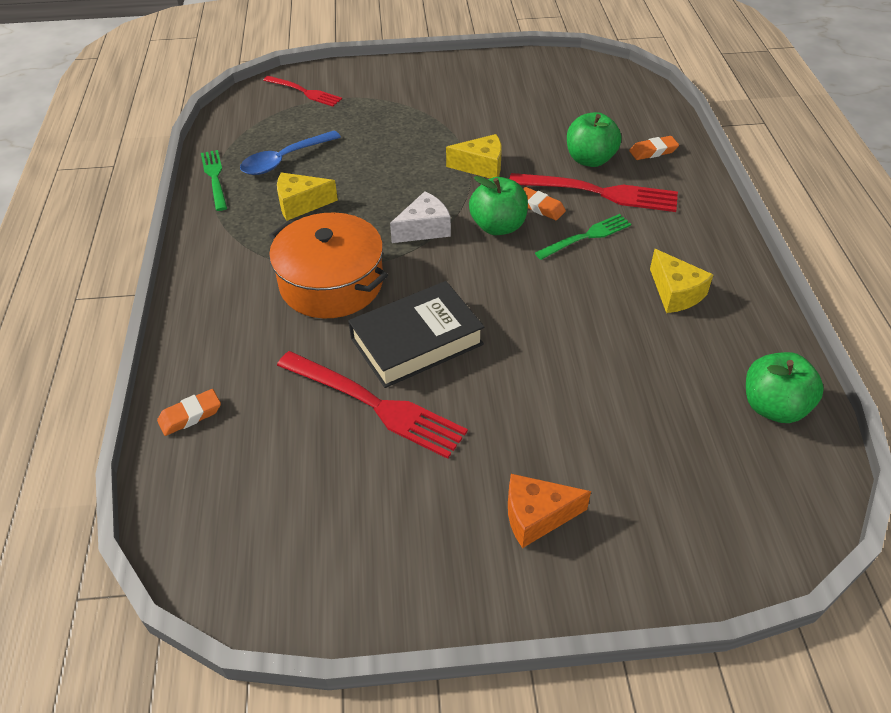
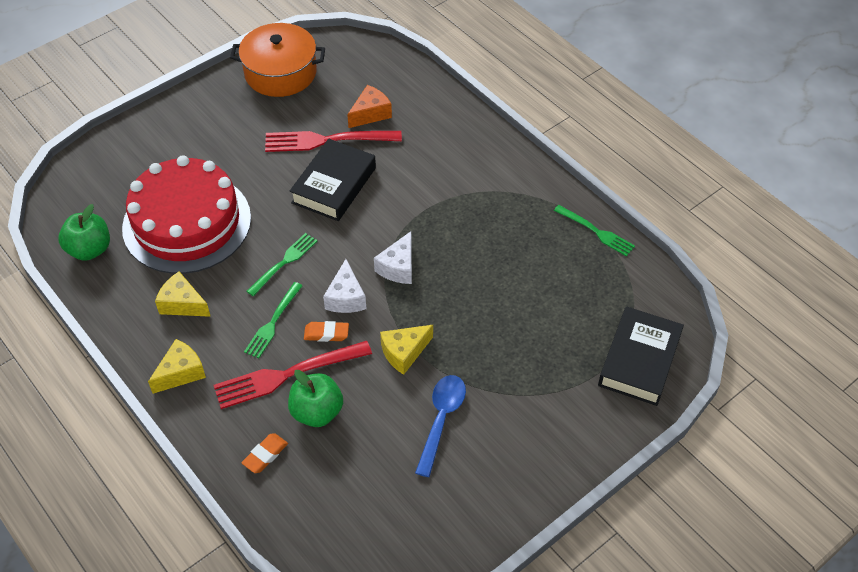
camera: 145 degrees right, 5 degrees up
orange eraser [157,389,221,436] -> none
blue spoon [240,131,341,175] -> blue spoon moved to [415,375,466,477]
red fork [263,76,342,107] -> black book [598,306,684,406]
orange pot [269,212,388,319] -> orange pot moved to [230,23,325,97]
yellow cheese [277,172,338,221] -> yellow cheese moved to [148,339,206,394]
green apple [469,176,528,235] -> white cheese [323,259,366,313]
orange cheese [508,474,591,548] -> orange cheese moved to [347,85,392,128]
none -> red cake [122,155,251,274]
none -> green fork [247,233,317,296]

